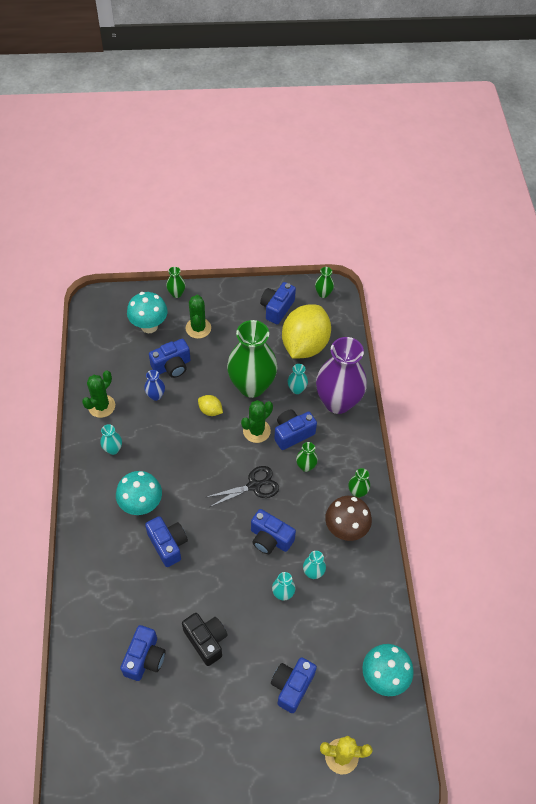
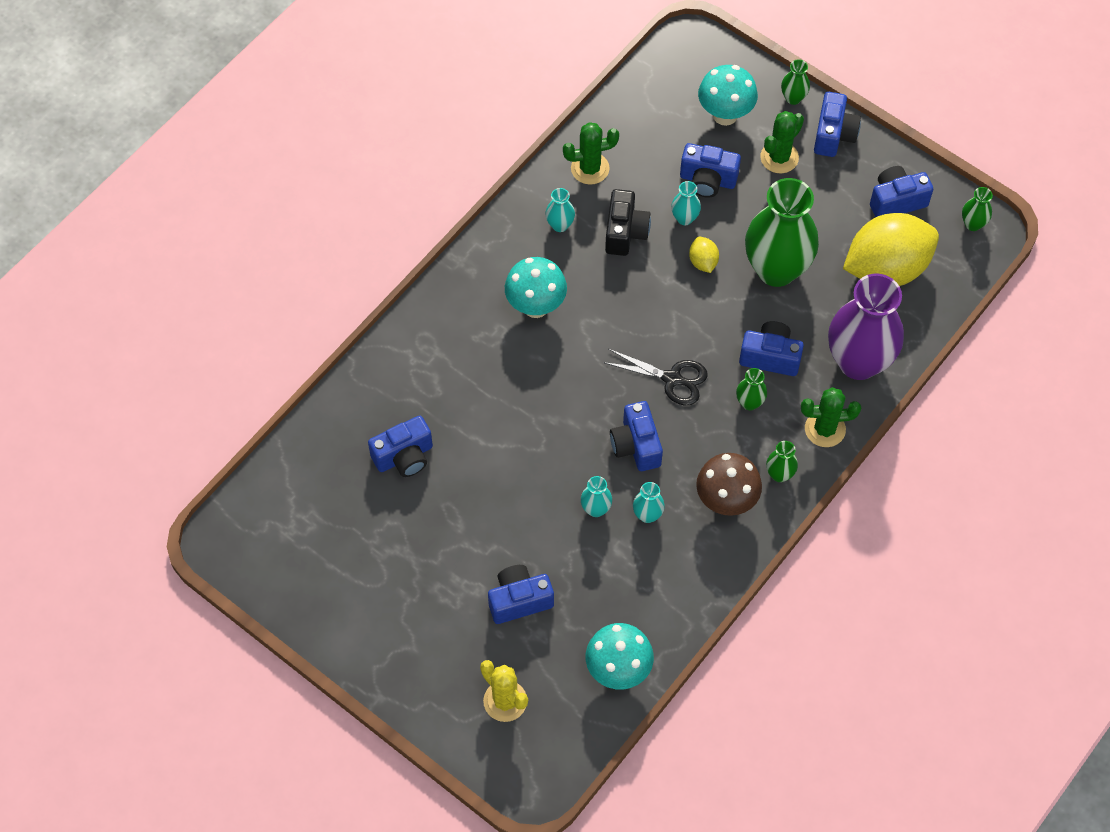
camera: 45 degrees right, 5 degrees up
blue vase [144,370,165,401] -> none
blue camera [145,516,188,567] -> blue camera moved to [814,92,861,157]
black camera [182,613,228,666] -> black camera moved to [605,189,651,256]
green cactus [241,400,273,443] -> green cactus moved to [801,387,861,447]
turquoise vase [288,364,308,394] -> turquoise vase moved to [671,181,701,225]

